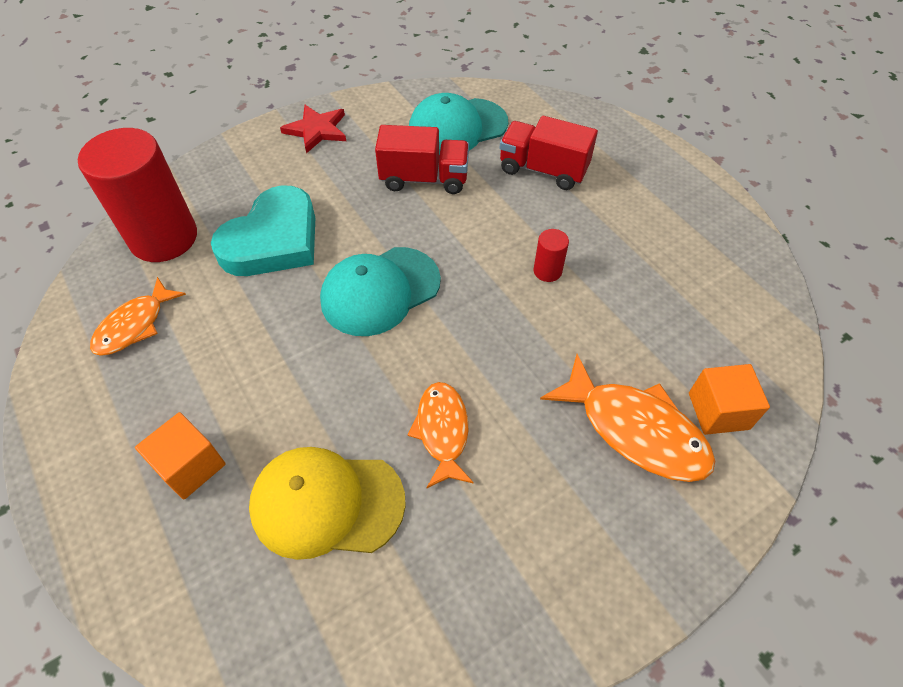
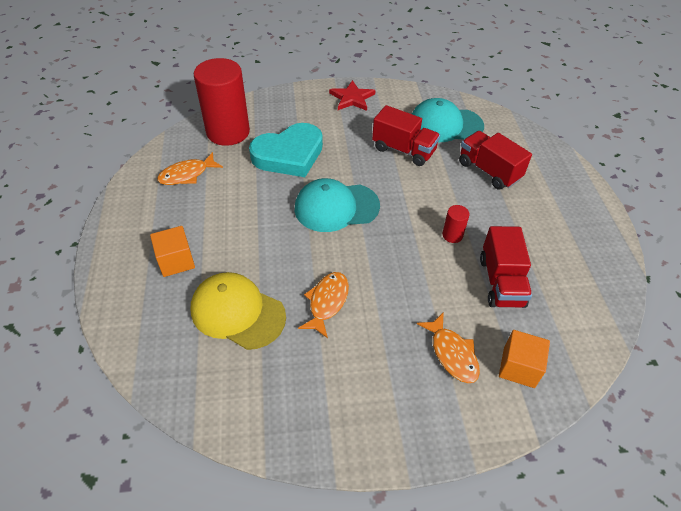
camera: 25 degrees right, 5 degrees down
orange fish [540,354,715,482] -> orange fish [417,312,480,383], size x0.65
none -> red truck [480,226,532,308]

